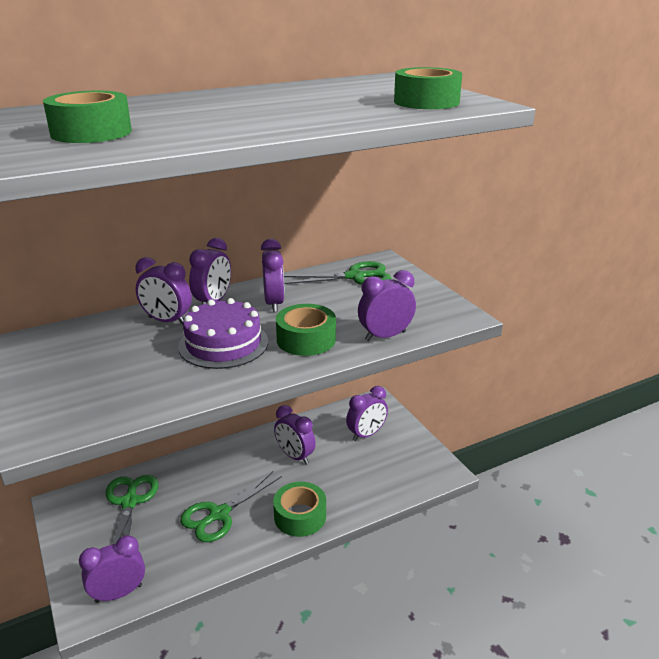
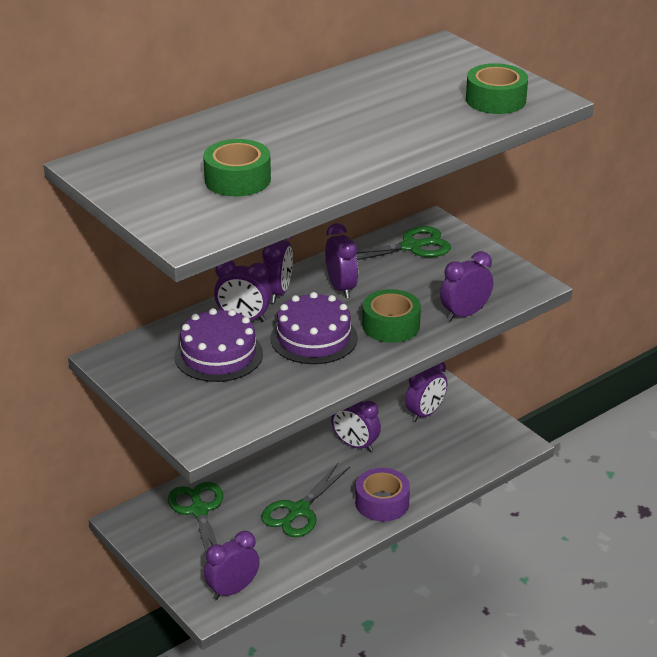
camera: 10 degrees left, 5 degrees up
green tape [273,482,326,537] -> purple tape [355,468,410,522]
none -> purple cake [174,308,263,382]

